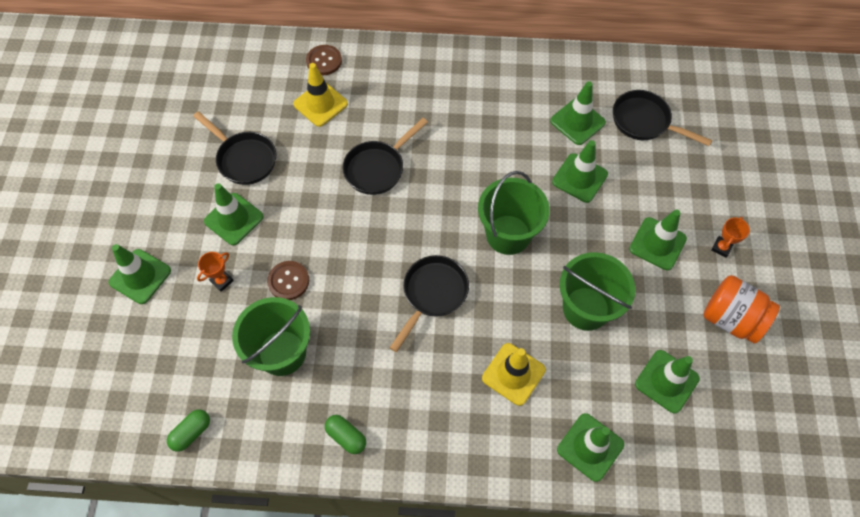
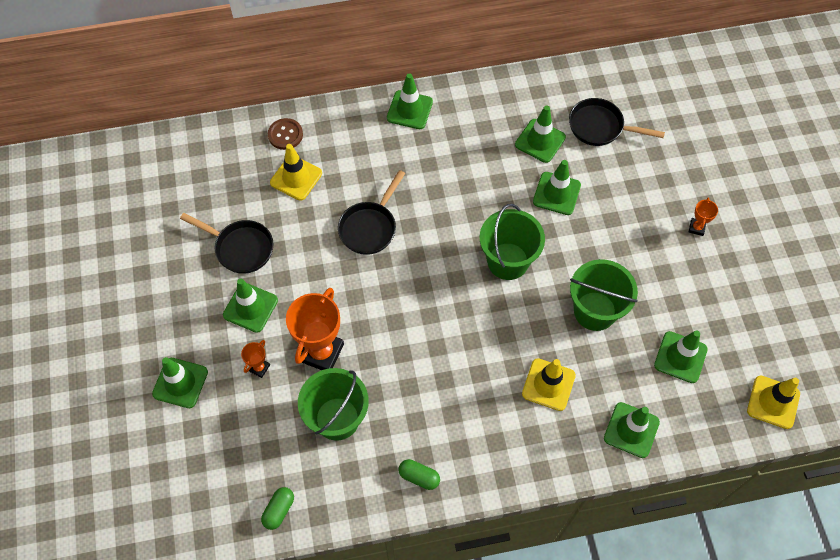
camera: 15 degrees left, 0 degrees up
brown button [267,261,309,300] -> orange trophy [286,288,344,370]
black pan [389,255,469,352] -> none
green traffic cone [629,210,687,270] -> green traffic cone moved to [387,73,433,129]
orange jar [703,275,780,344] -> none
none -> yellow traffic cone [747,376,800,429]

